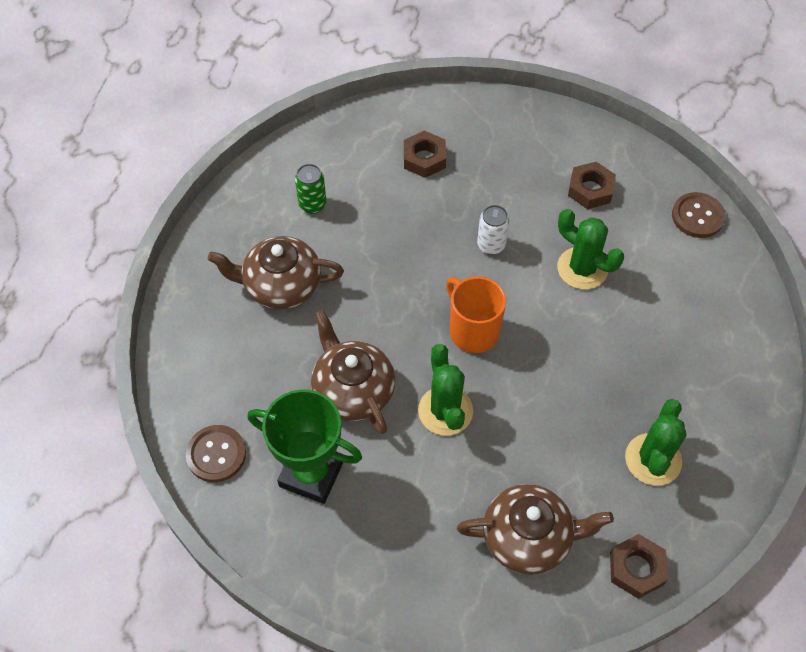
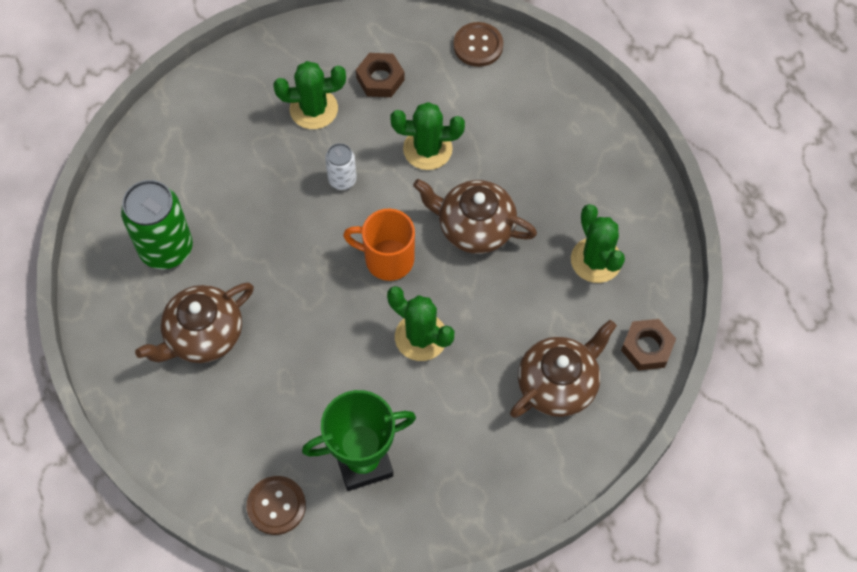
camera: 40 degrees left, 5 degrees up
green can [295,164,327,214] -> green can [121,180,193,269], size x1.89
brown teapot [311,310,396,434] -> brown teapot moved to [413,179,537,254]
brown nut [404,131,446,178] -> none
none -> green cactus [273,61,346,129]

